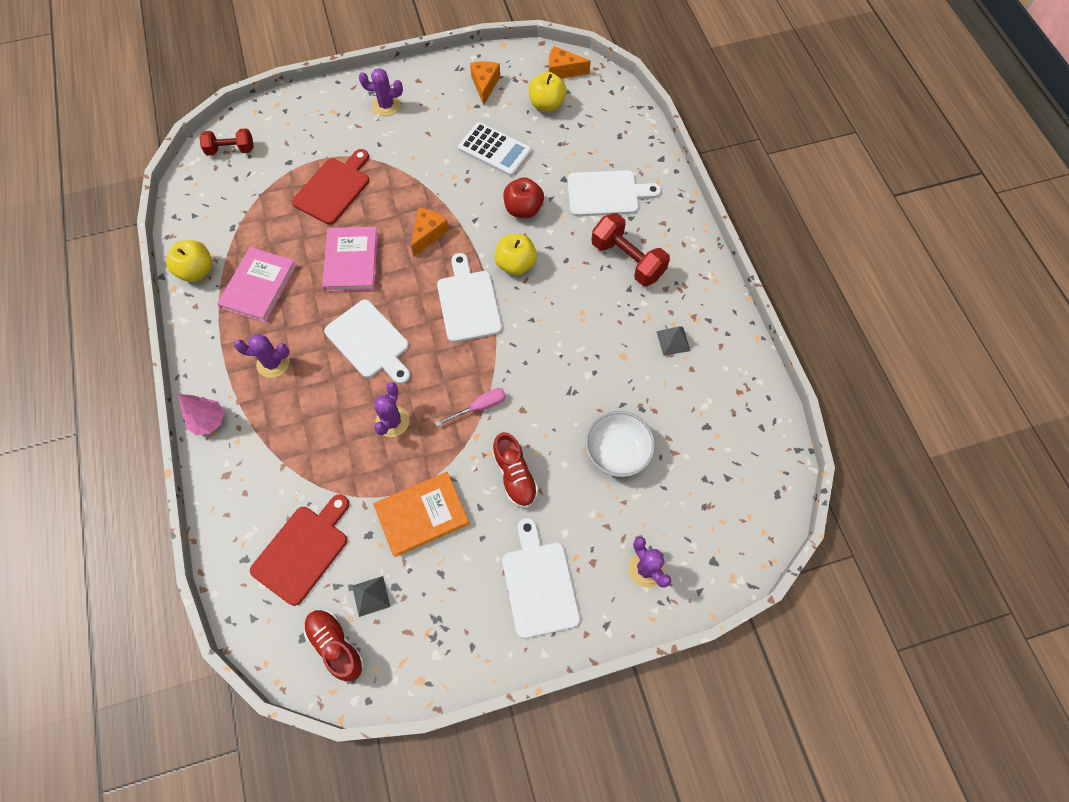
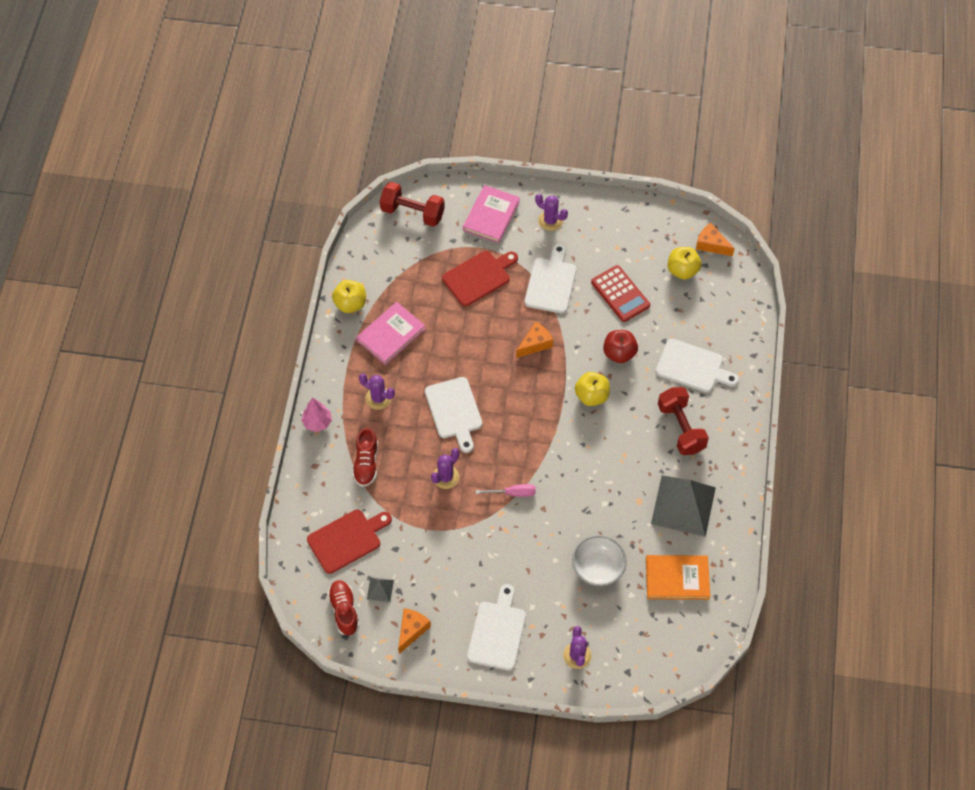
camera: 25 degrees right, 5 degrees down
red dumbbell [199,128,254,156] -> red dumbbell [380,182,445,227], size x1.54
pink book [322,227,378,292] -> pink book moved to [463,185,520,243]
orange book [373,472,470,557] -> orange book moved to [646,555,710,600]
white cutting board [437,253,502,342] -> white cutting board moved to [525,244,577,314]
white calculator [458,122,532,176] -> red calculator [591,265,650,322]
orange cheese [470,61,500,105] -> orange cheese moved to [398,608,431,654]
red shoe [492,432,538,508] -> red shoe moved to [352,428,378,487]
grey pyramid [656,326,690,356] -> grey pyramid [651,475,716,537], size x2.38

